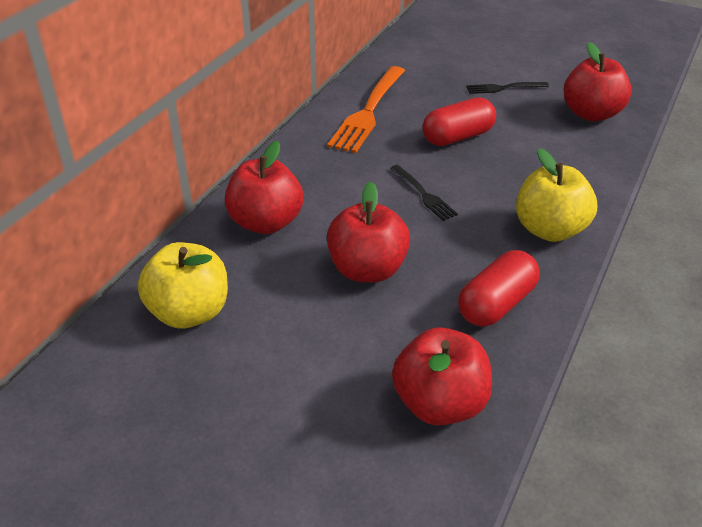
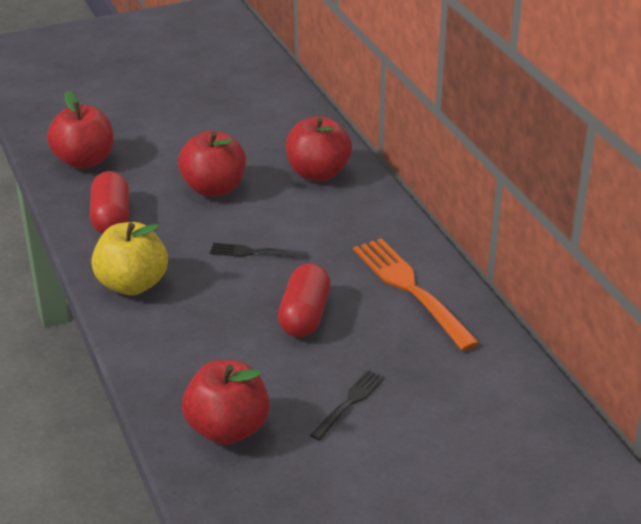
camera: 130 degrees right, 5 degrees down
yellow apple [138,242,228,329] -> none

